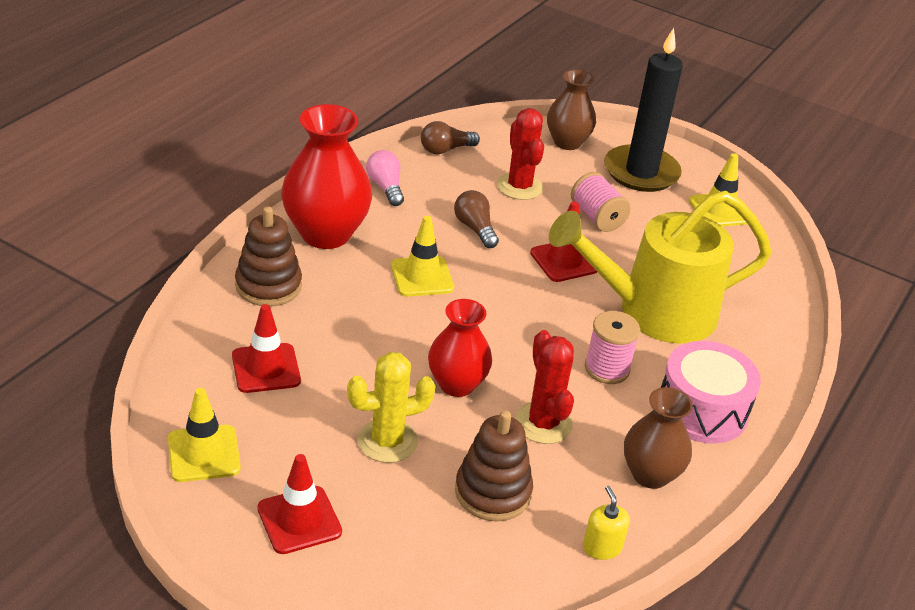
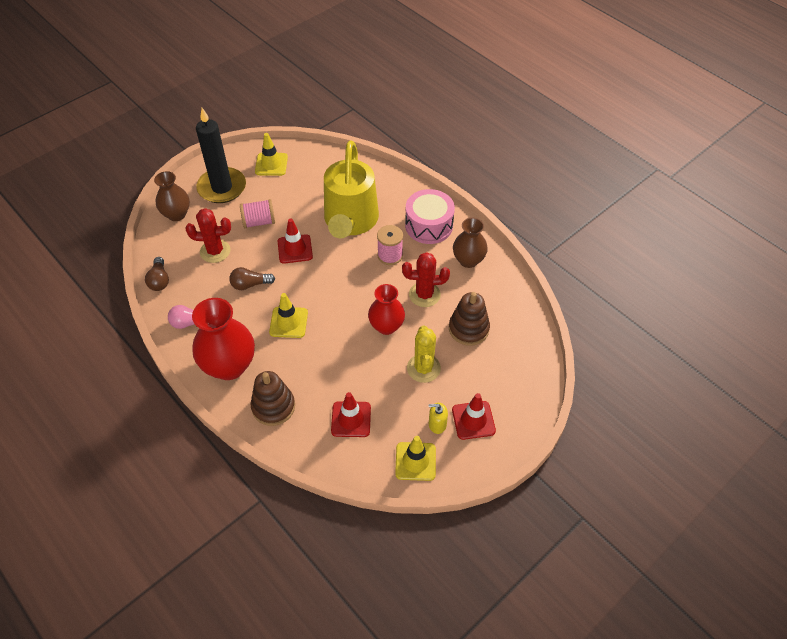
camera: 70 degrees left, 15 degrees up
yellow soap dispenser [583,486,630,560] -> yellow soap dispenser moved to [429,403,448,434]

